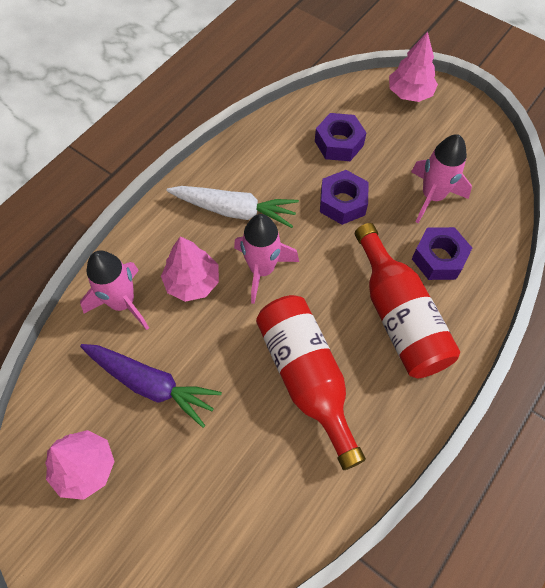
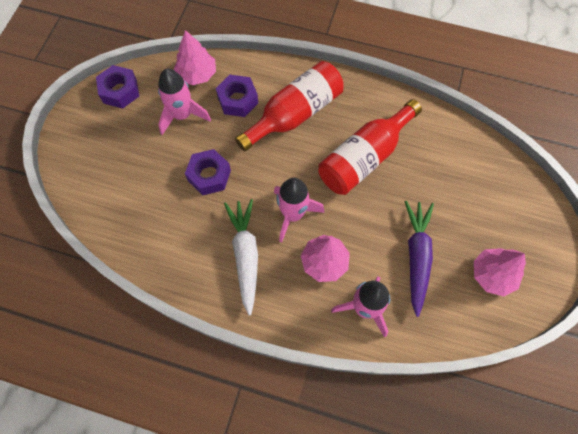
camera: 110 degrees left, 5 degrees up
purple nut [315,113,366,161] -> purple nut moved to [96,65,139,109]
pink tree [389,31,438,102] -> pink tree moved to [174,30,216,85]

